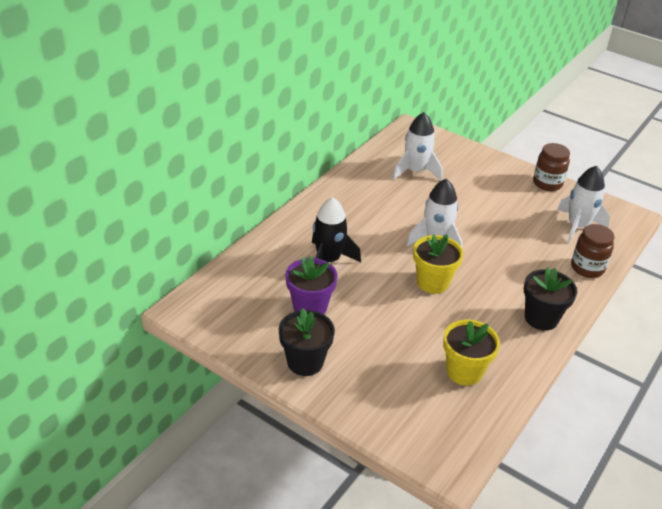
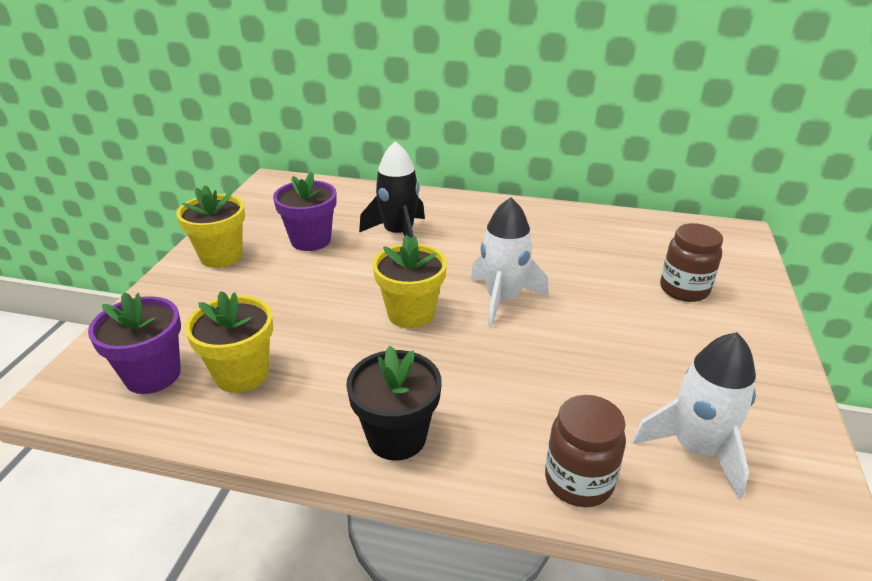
camera: 70 degrees right, 5 degrees down
black flower pot [279,308,335,376] -> yellow flower pot [176,185,245,268]
white rocket [392,112,442,181] -> none
brown jar [533,143,570,191] -> brown jar moved to [660,223,723,302]
none -> purple flower pot [88,292,181,394]

